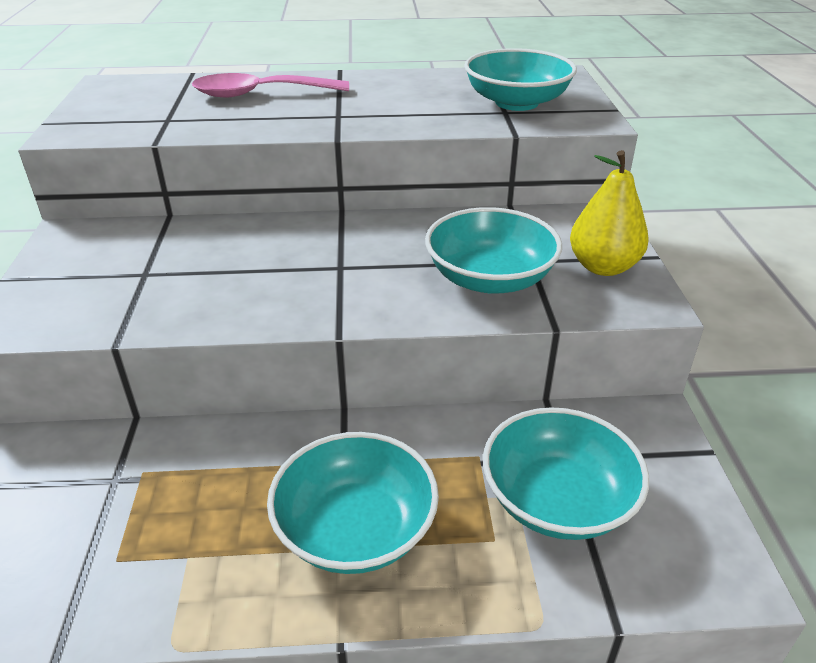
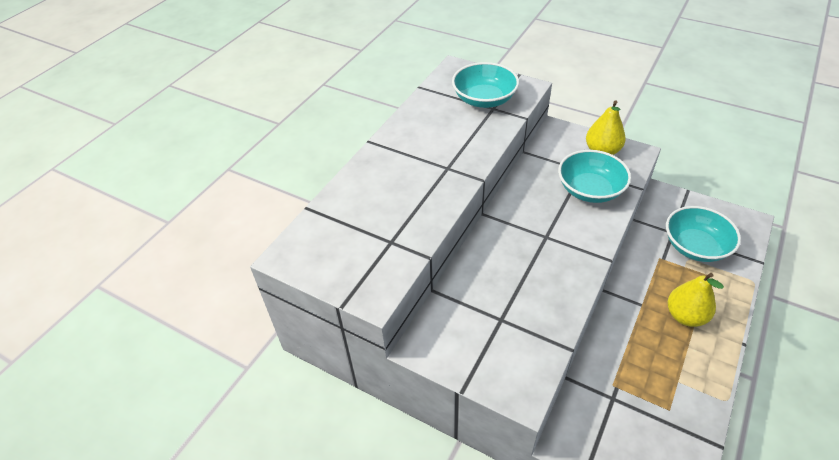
camera: 55 degrees left, 10 degrees up
pink spoon [192,73,349,97] -> none
turquoise bowl [267,432,439,574] -> yellow pear [668,273,724,327]

